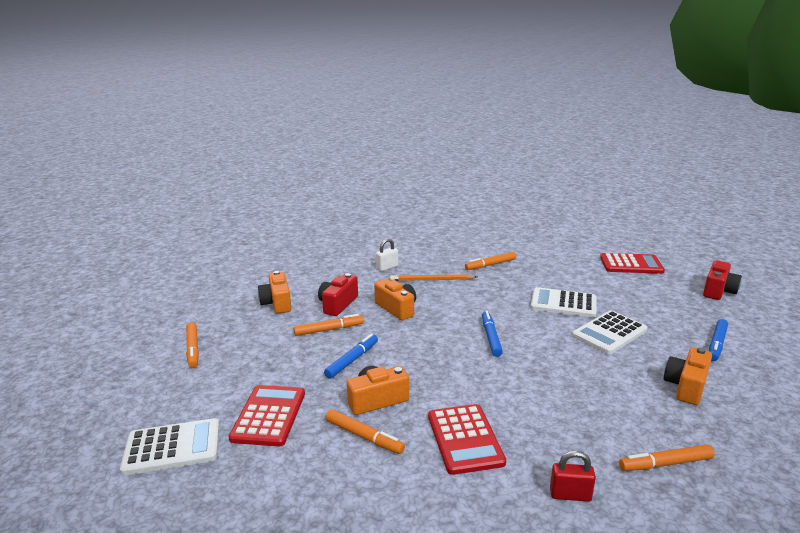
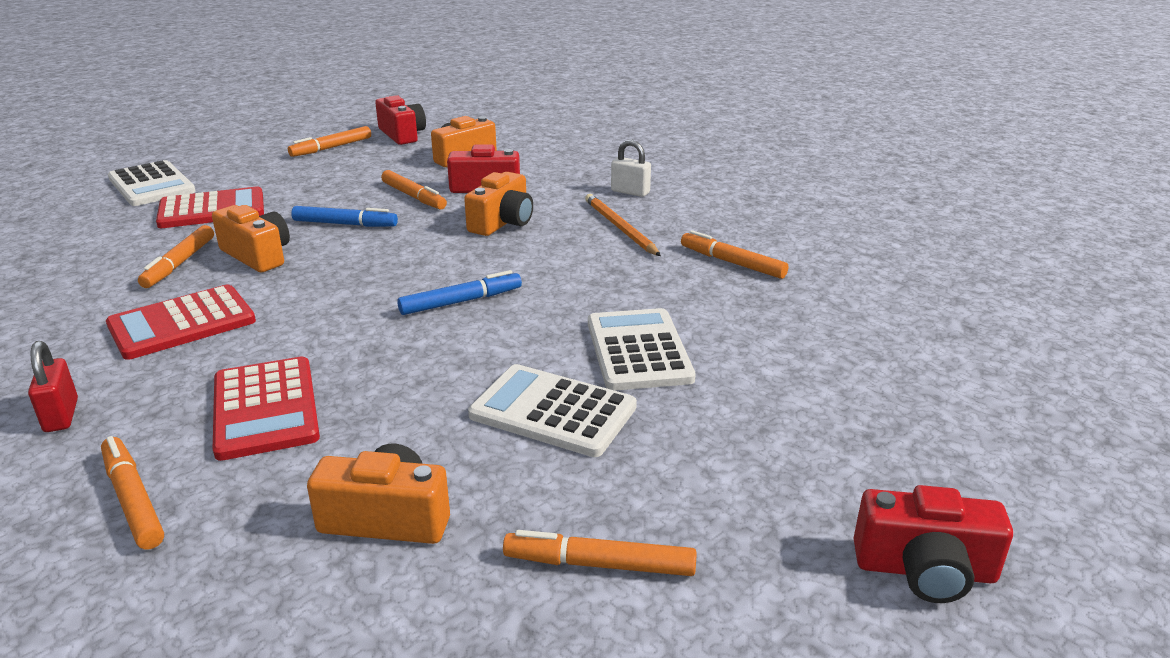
camera: 65 degrees right, 5 degrees up
red calculator [600,253,665,274] -> red calculator moved to [213,356,320,461]
blue marker [709,319,728,361] -> orange marker [503,530,697,576]
none -> red camera [375,95,426,145]

